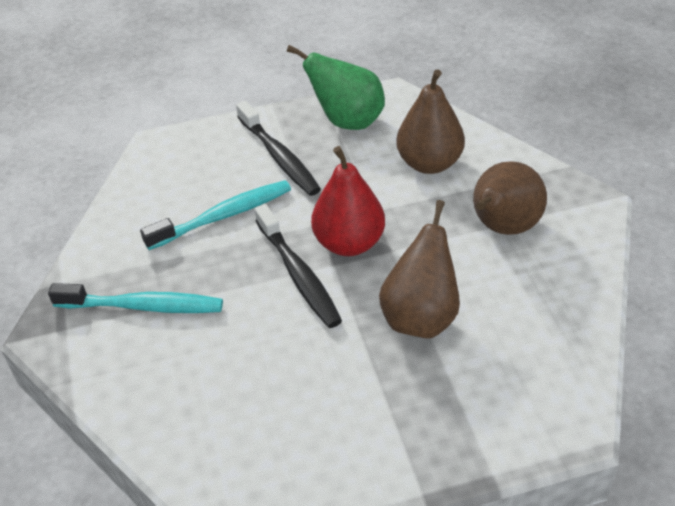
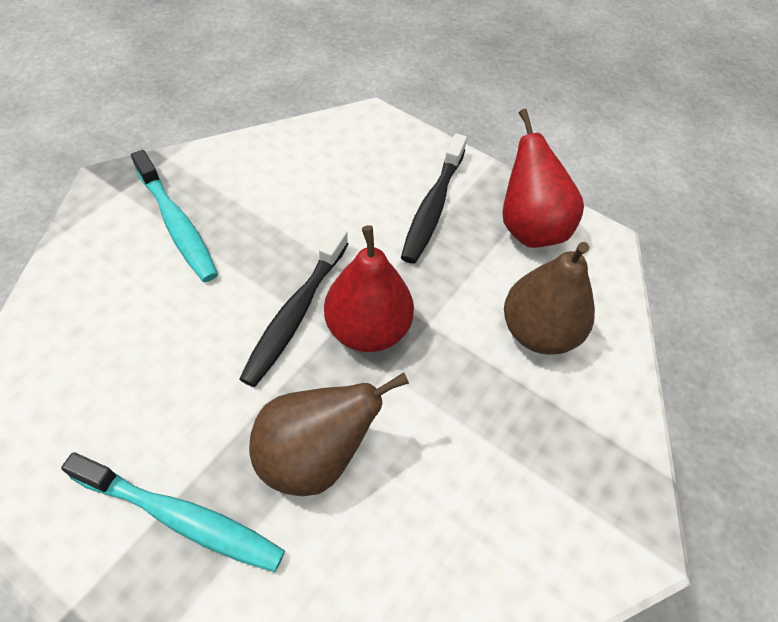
camera: 45 degrees right, 10 degrees up
turquoise toothbrush [140,180,291,250] -> turquoise toothbrush moved to [61,452,285,572]
green pear [287,45,385,130] -> red pear [502,109,584,248]
brown pear [473,161,547,235] -> none

